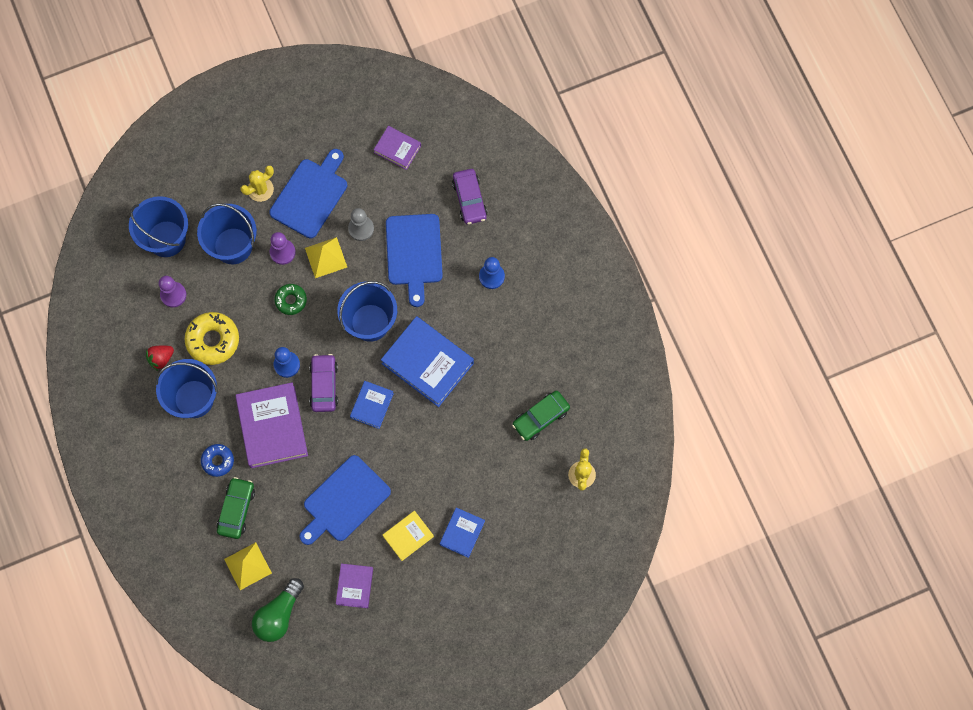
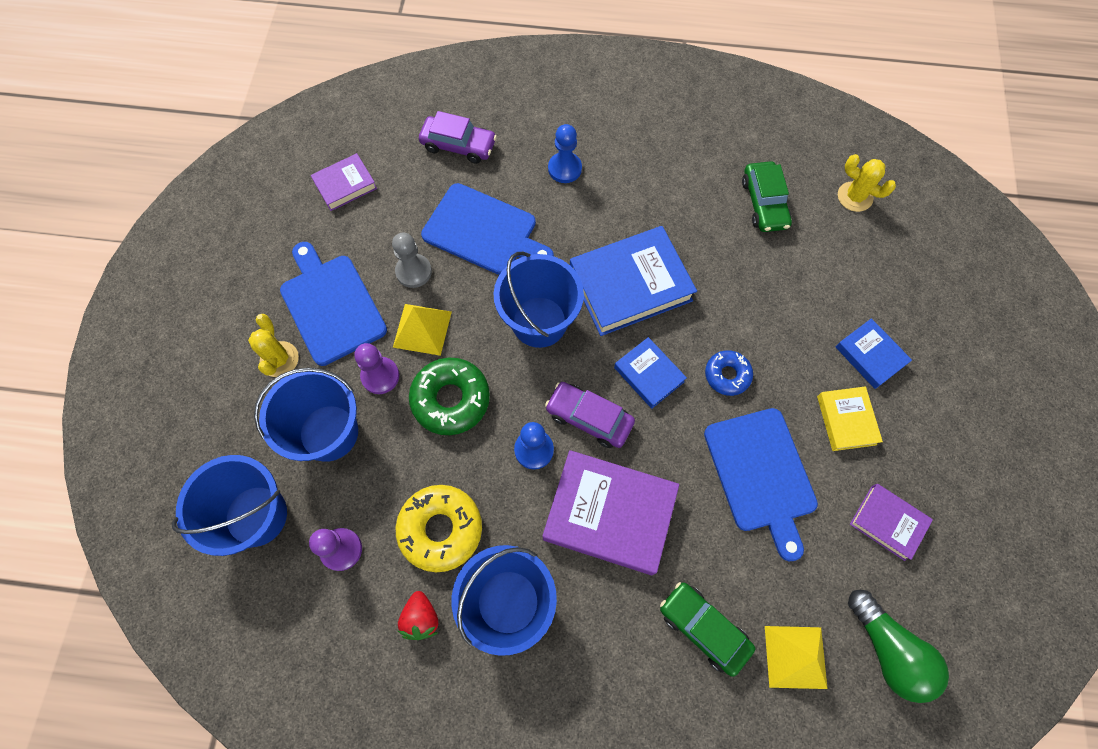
camera: 60 degrees left, 5 degrees down
blue donut [201,444,234,477] -> blue donut moved to [705,350,753,396]
green donut [274,284,307,315] -> green donut [409,358,490,435], size x1.67

